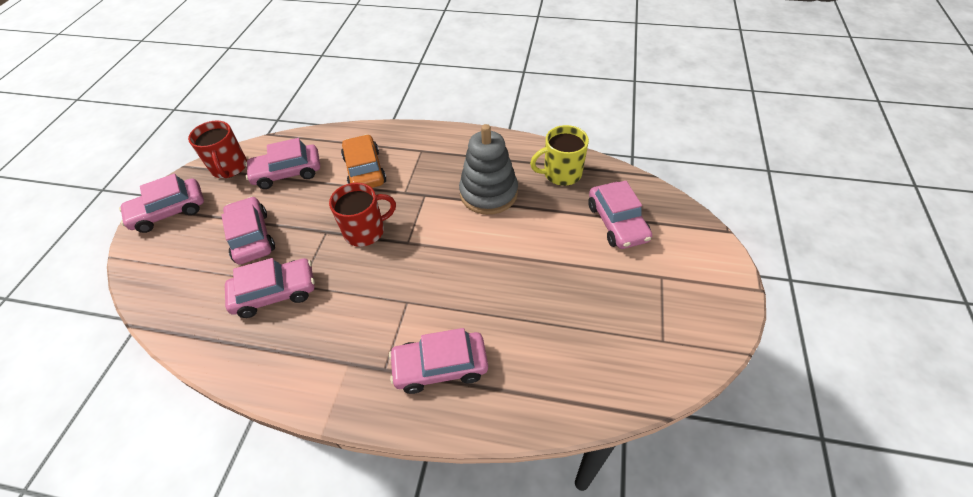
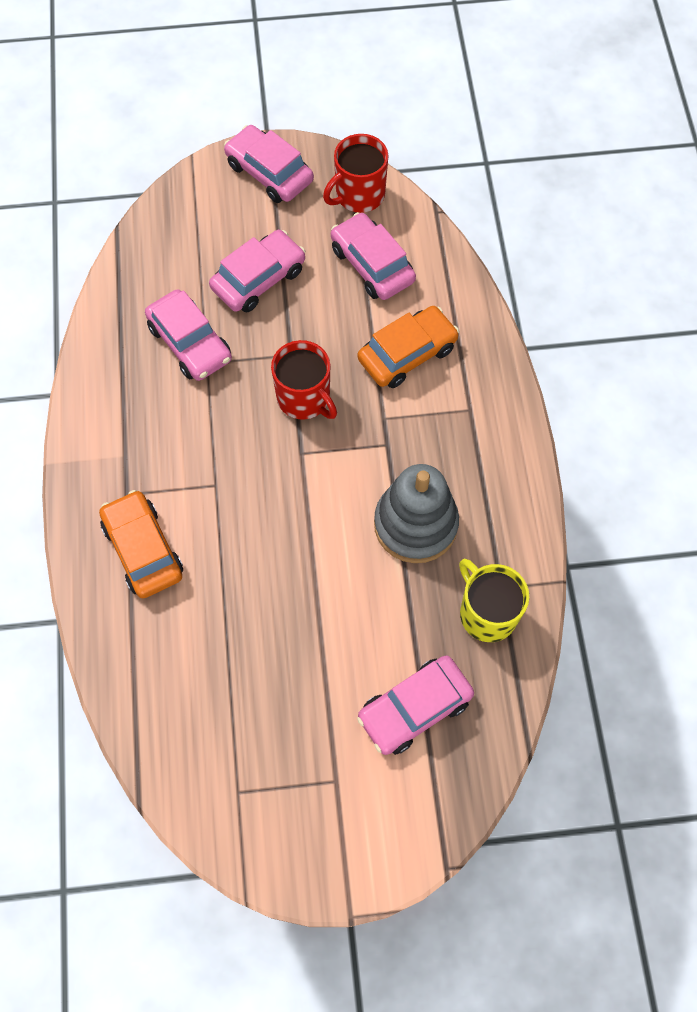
camera: 70 degrees right, 15 degrees up
pink car [389,328,488,394] -> orange car [99,490,183,598]

